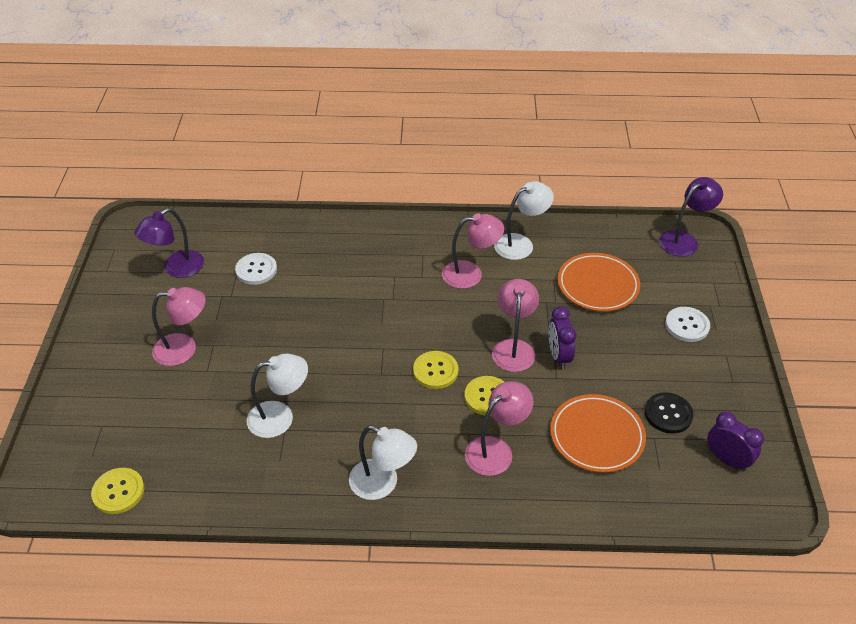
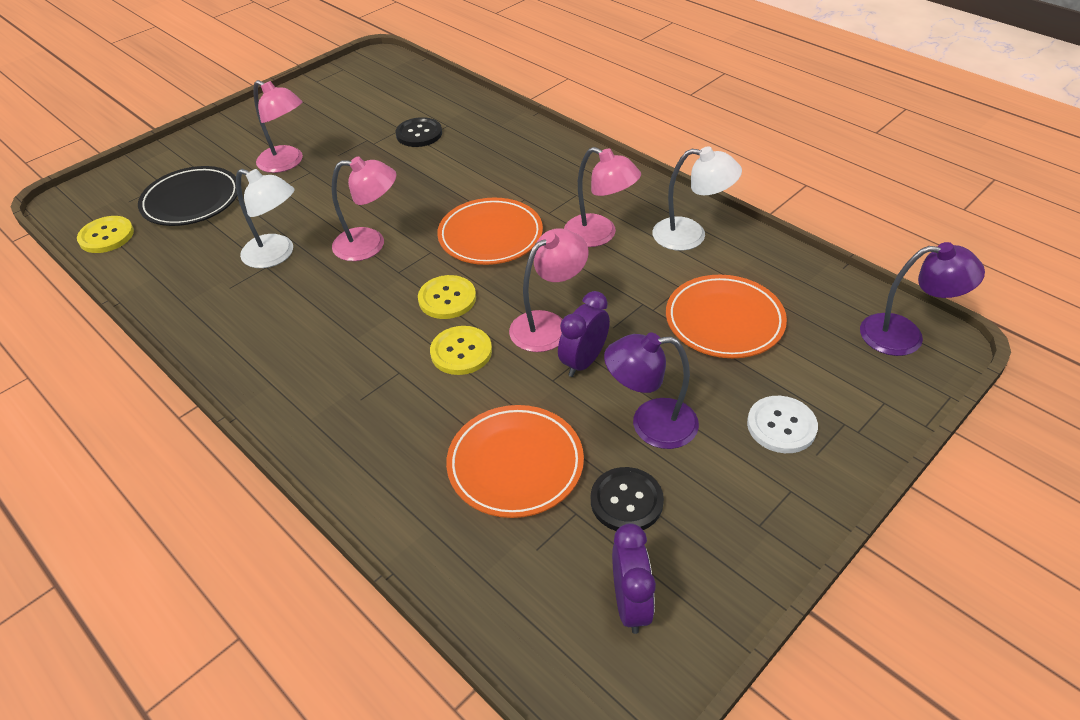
camera: 45 degrees right, 0 degrees up
purple lamp [134,208,204,278] -> purple lamp moved to [604,333,699,449]
white button [235,253,277,285] -> black button [395,117,442,147]
white lamp [349,426,417,500] -> none
pink lamp [465,381,534,476] -> pink lamp moved to [332,156,396,261]
none -> black plate [138,166,237,226]
none -> orange plate [437,198,543,265]

